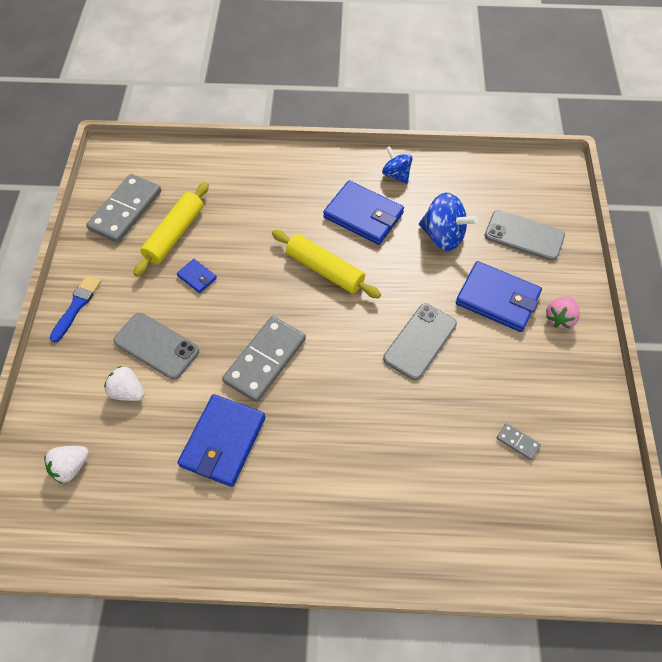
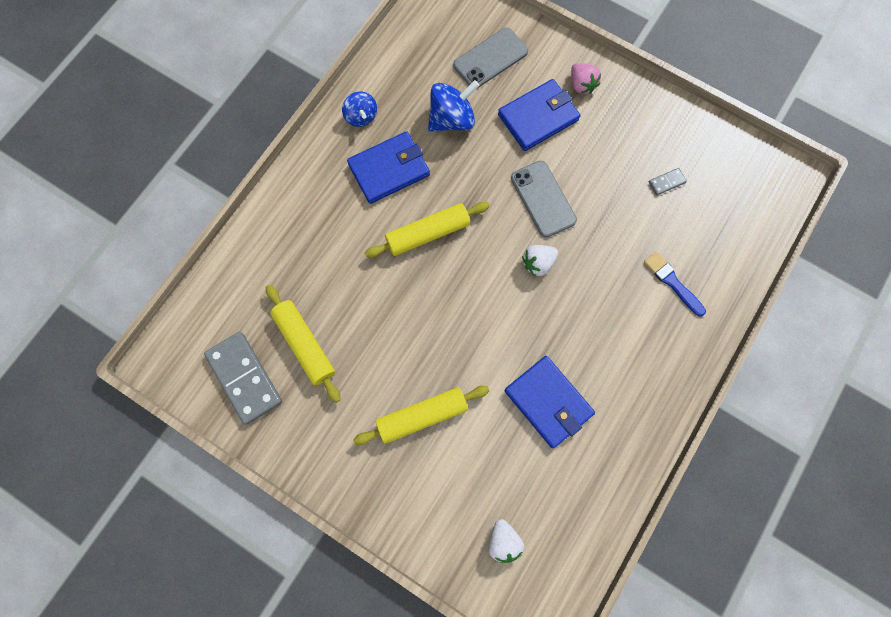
camera: 60 degrees left, 15 degrees up
blue brush [50,276,101,342] -> blue brush moved to [644,252,706,316]
white strawberry [104,366,145,401] -> white strawberry moved to [522,245,558,277]
grey phone [113,313,199,380] -> yellow rolling pin [353,386,489,445]
blue wallet [177,259,217,293] -> none
grey domino [222,316,306,402] -> none
blue spinning top [382,146,413,184] -> blue spinning top turned 105 degrees counterclockwise [342,92,377,127]

